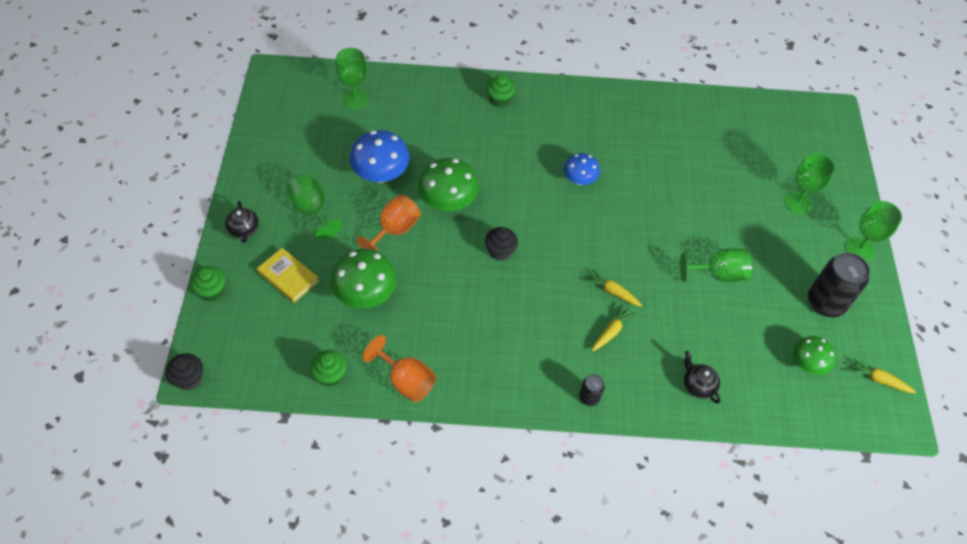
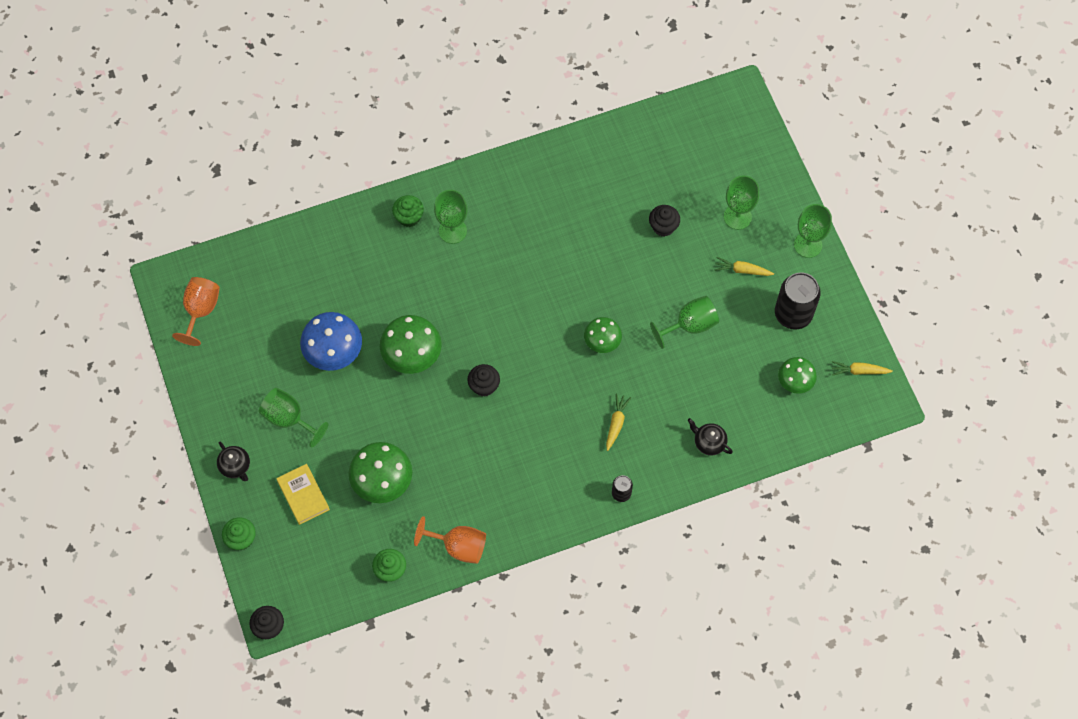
camera: 20 degrees left, 10 degrees up
yellow book [257,248,319,303] -> yellow book turned 45 degrees clockwise [276,464,330,525]
green goblet [335,48,368,109] -> green goblet moved to [434,190,467,244]
orange goblet [356,194,421,252] -> orange goblet moved to [172,277,220,346]
blue mushroom [564,153,600,185] -> none
yellow carrot [585,269,642,307] -> yellow carrot moved to [715,257,774,276]
none -> green mushroom [584,317,622,353]
none -> black cupcake [649,205,680,237]

